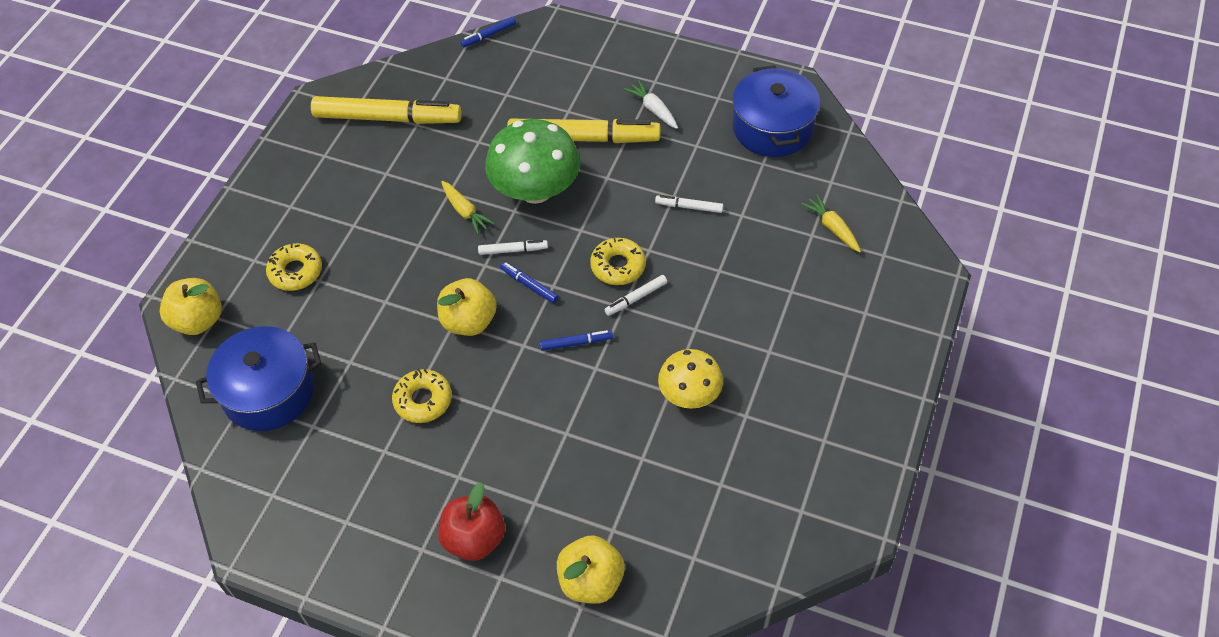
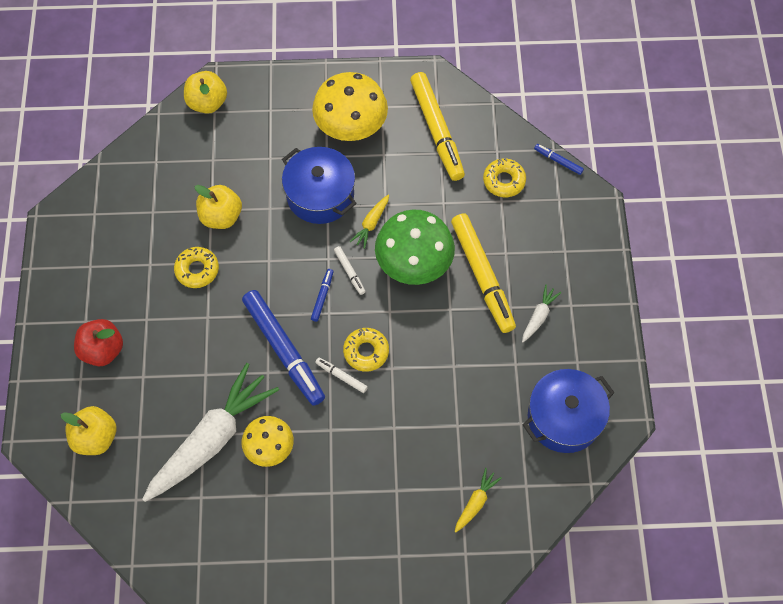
camera: 65 degrees right, 10 degrees up
blue pot [196,326,322,431] -> blue pot moved to [282,147,357,224]
yellow donut [266,243,322,291] -> yellow donut moved to [483,158,526,197]
yellow apple [437,278,497,336] -> yellow apple moved to [195,185,242,229]
blue marker [540,330,613,351] -> blue marker [242,290,325,406], size x2.33
white marker [655,195,723,213] -> none
none -> white carrot [142,363,279,502]
none -> yellow mushroom [312,72,388,141]

